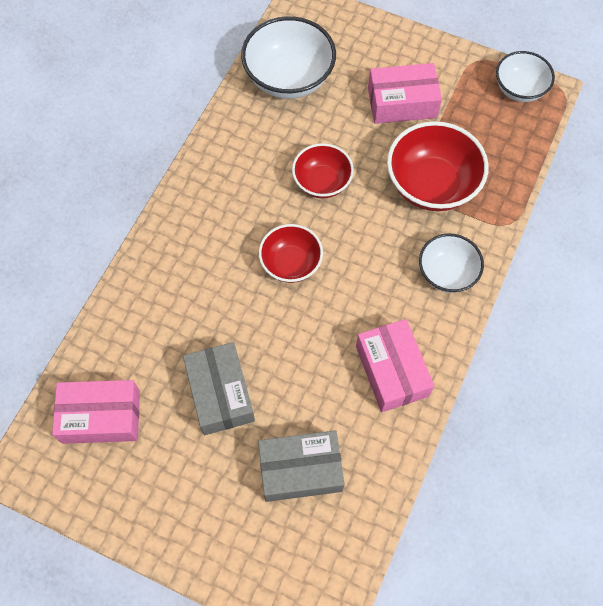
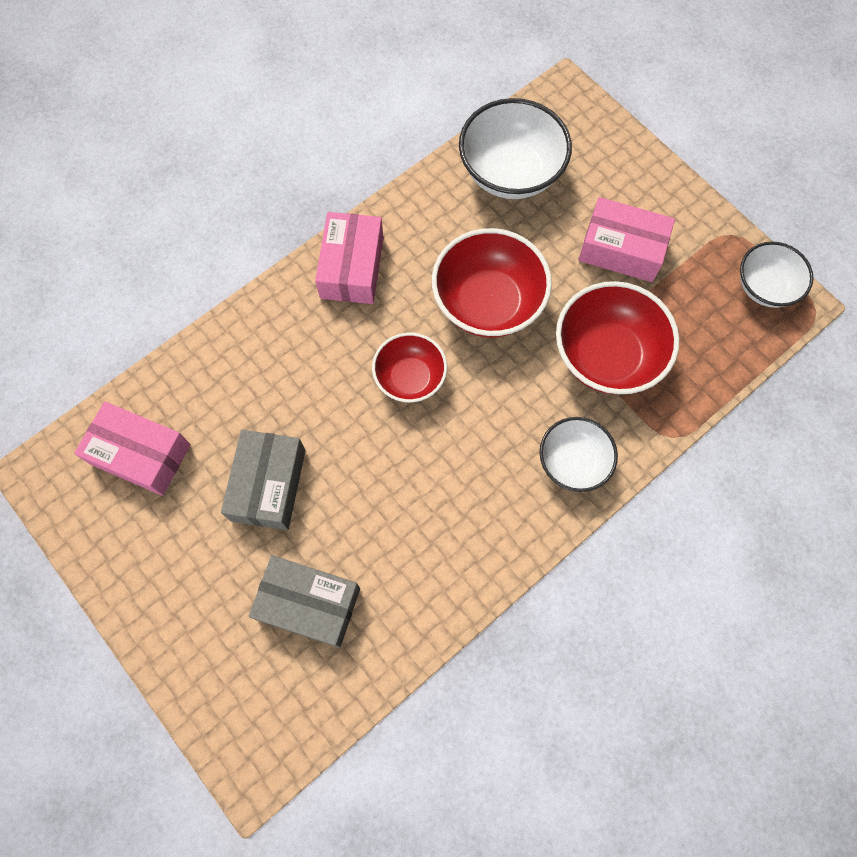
camera: 25 degrees right, 5 degrees up
red bowl [292,143,354,198] -> red bowl [432,228,552,337], size x1.61
pink box [356,319,434,412] -> pink box moved to [315,212,384,304]

